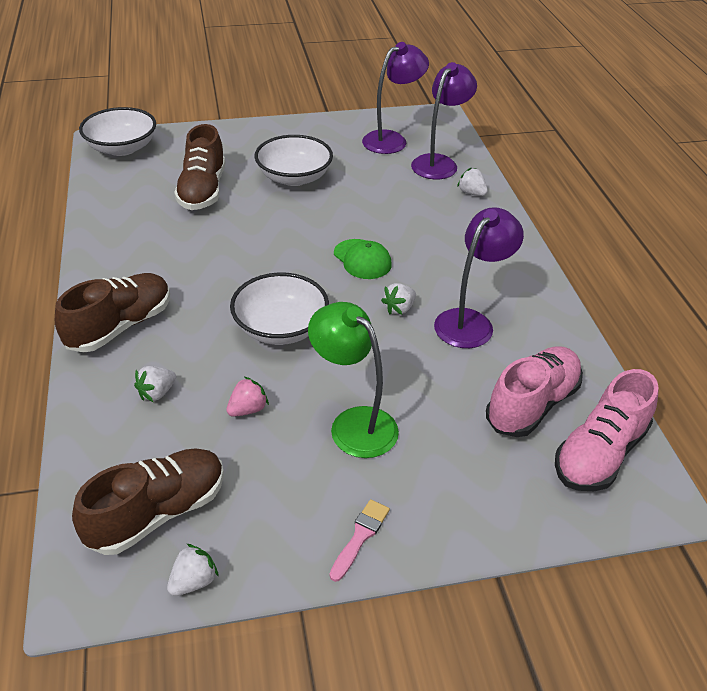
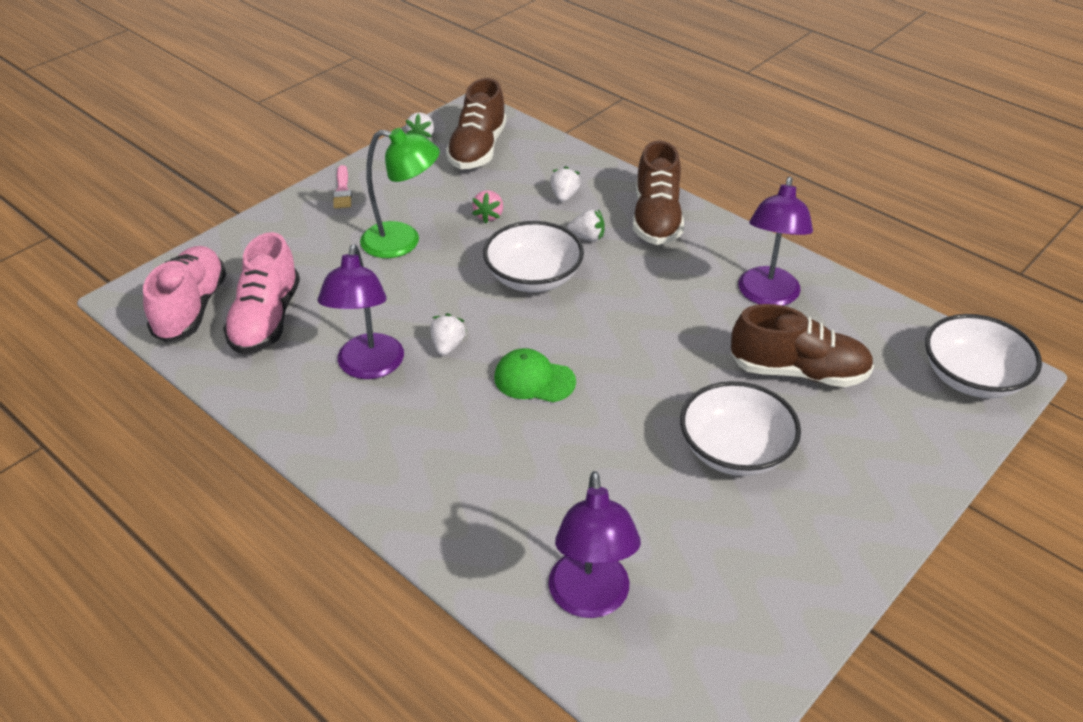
camera: 145 degrees right, 0 degrees up
brown shoe [174,124,225,210] -> brown shoe turned 135 degrees clockwise [731,304,874,387]
purple lamp [362,42,429,154] -> purple lamp moved to [738,177,813,306]
white strawberry [457,167,488,196] -> white strawberry moved to [567,209,605,241]

